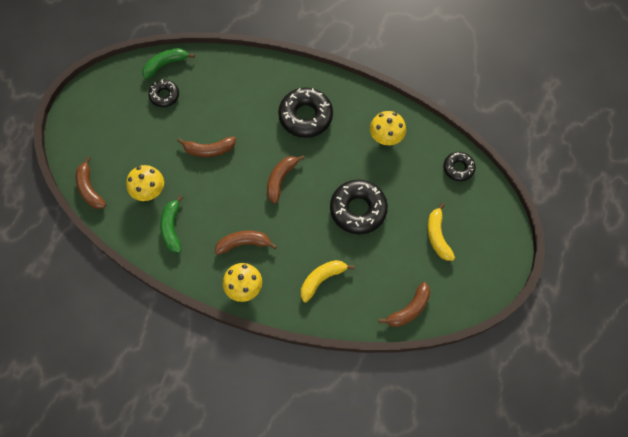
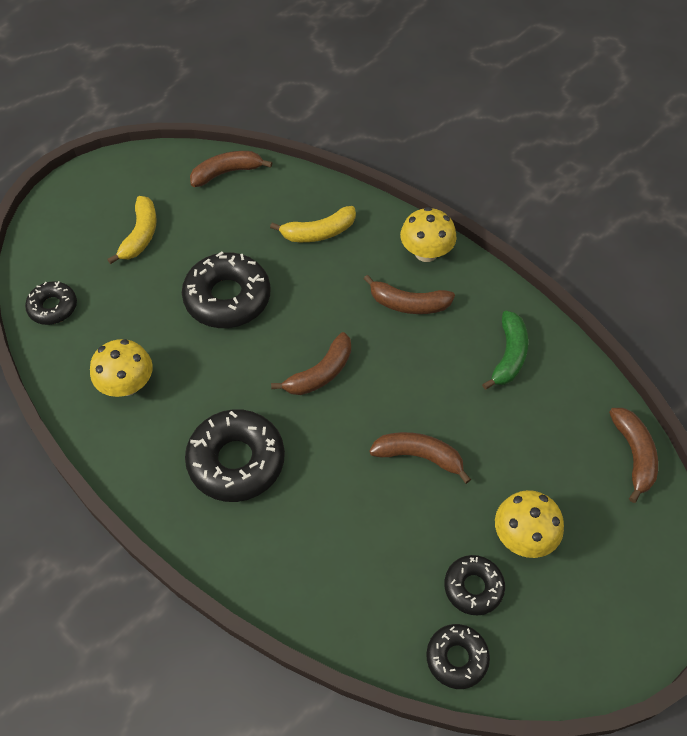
camera: 160 degrees left, 10 degrees down
yellow mushroom [126,165,164,201] -> yellow mushroom moved to [495,490,564,558]
green banana [142,48,195,80] -> black donut [426,624,490,689]

